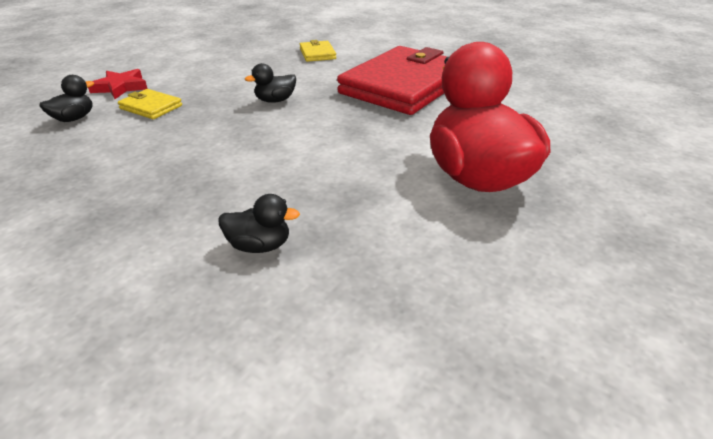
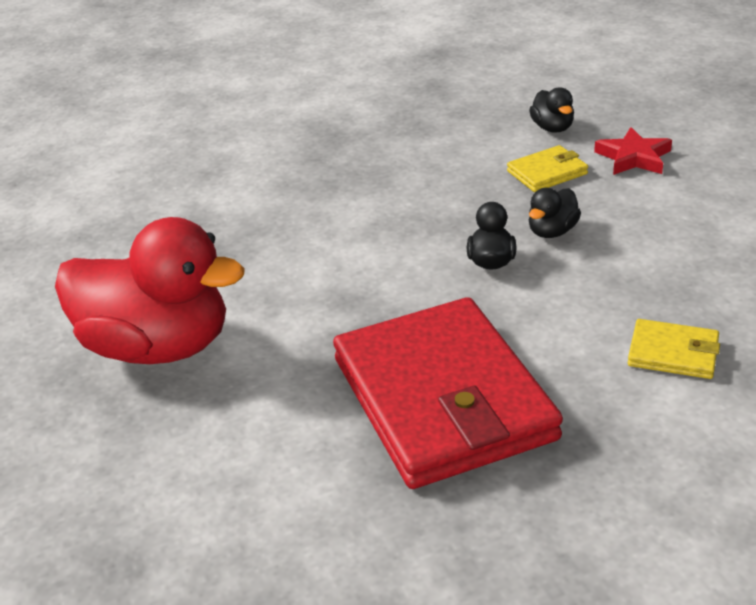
camera: 125 degrees right, 0 degrees up
black duck [219,194,300,253] -> black duck moved to [529,188,581,238]

